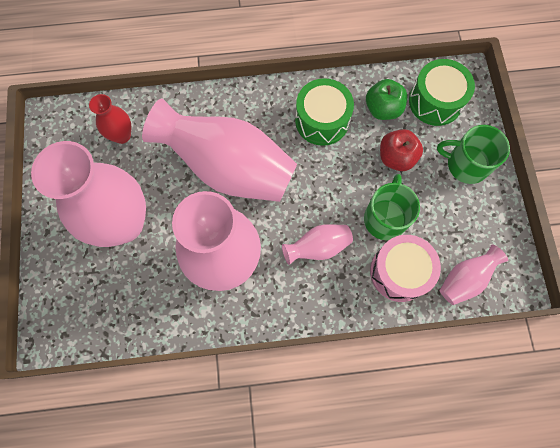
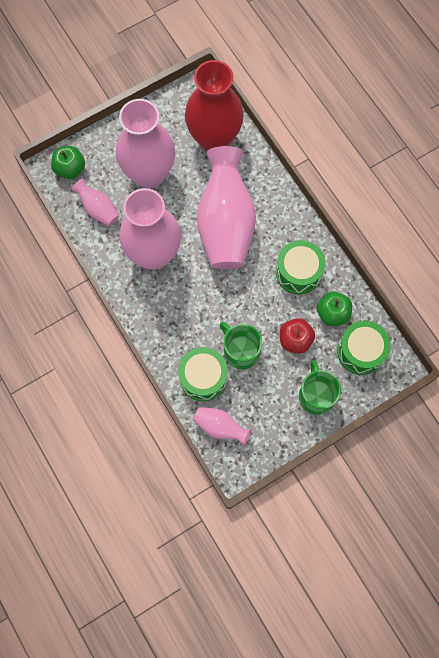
camera: 65 degrees right, 0 degrees up
red vase [89,94,131,144] -> red vase [185,60,244,151], size x2.18
pink vase [282,224,353,265] -> pink vase moved to [71,179,119,226]
green mug [364,174,420,240] -> green mug turned 120 degrees counterclockwise [220,322,262,369]
pink drum [370,235,441,302] -> green drum [178,347,228,401]
none -> green apple [51,146,85,179]

